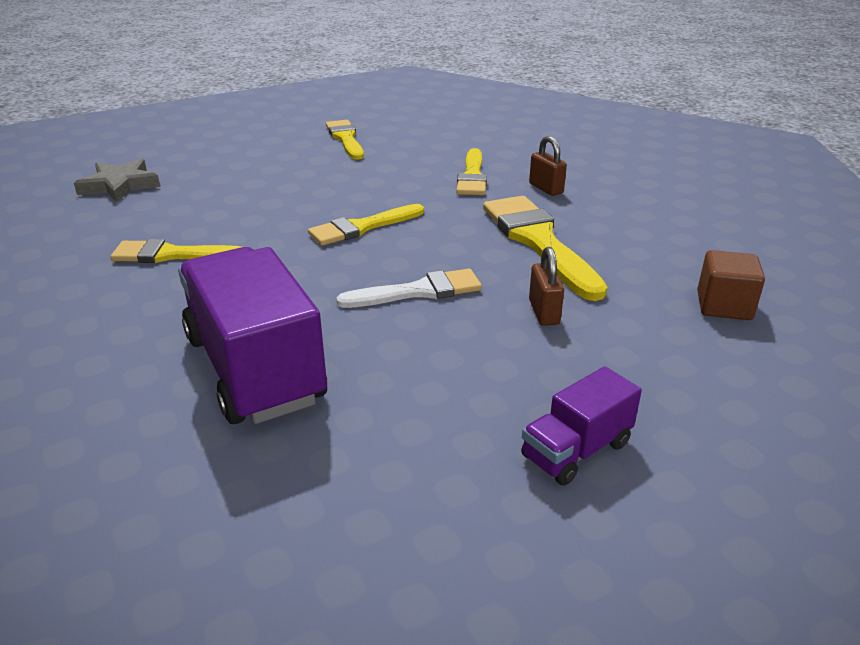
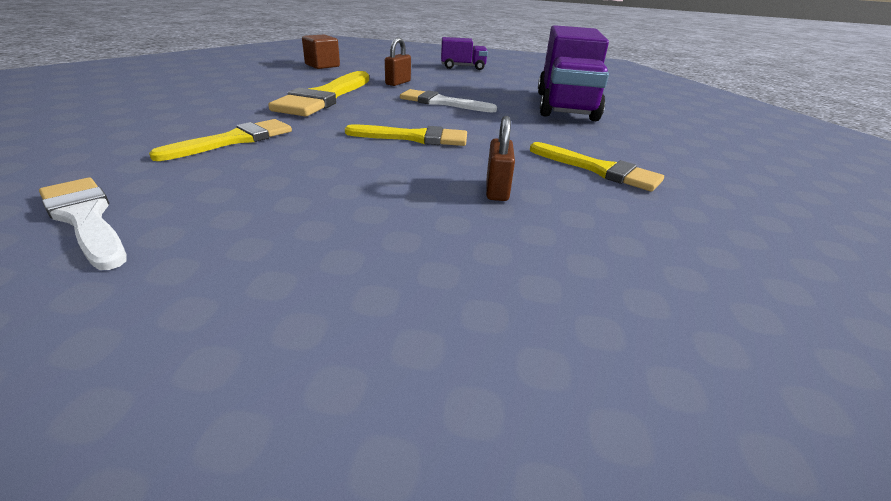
camera: 145 degrees left, 0 degrees up
grey star [74,158,160,202] -> none
yellow brush [326,120,364,160] -> none
brown padlock [529,136,567,196] -> brown padlock moved to [486,116,515,201]
none -> white brush [39,178,127,270]

